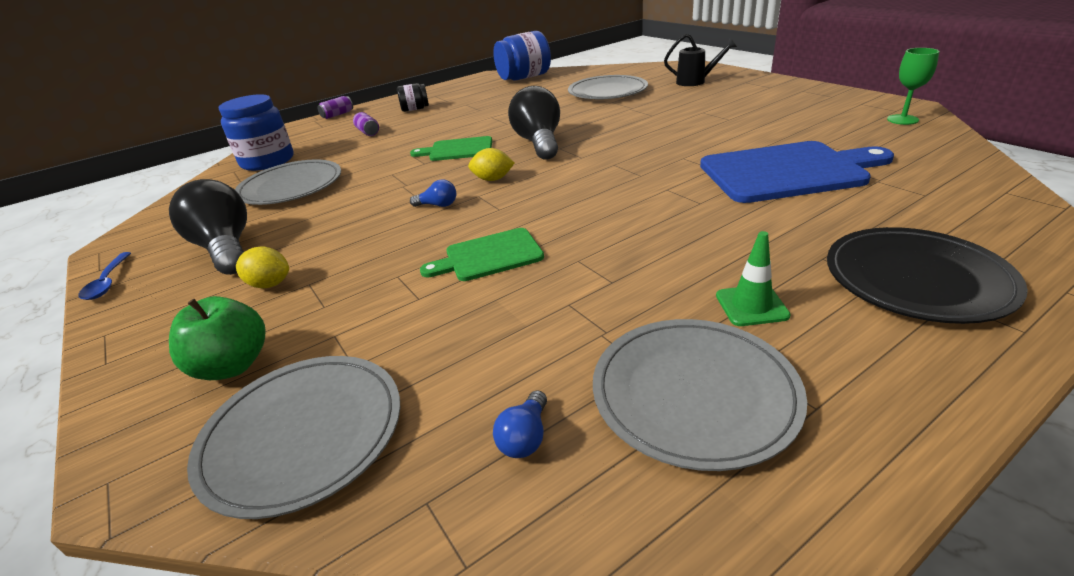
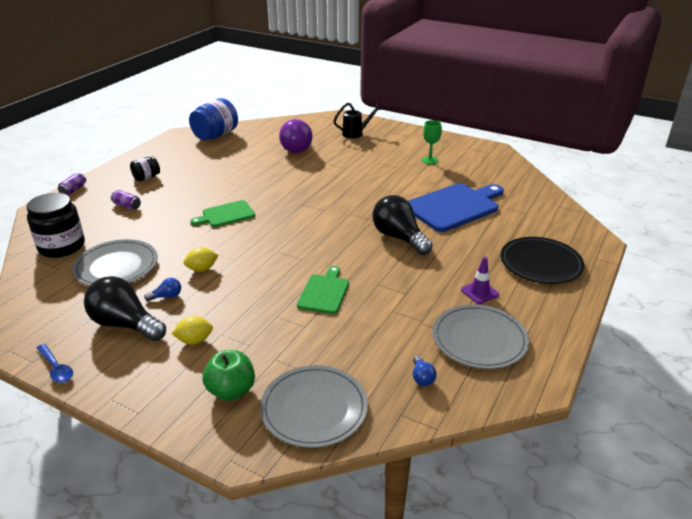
camera: 30 degrees left, 0 degrees up
blue jar [218,94,294,171] -> black jar [27,193,85,258]
blue light bulb [410,179,456,207] -> blue light bulb moved to [144,278,181,301]
green cutting board [420,228,544,281] -> green cutting board turned 150 degrees clockwise [297,266,349,314]
yellow lemon [468,148,514,181] -> yellow lemon moved to [184,247,218,272]
black light bulb [508,86,560,160] -> black light bulb moved to [372,195,433,255]
grey plate [568,75,648,99] -> purple light bulb [279,119,313,153]
green traffic cone [716,231,791,326] -> purple traffic cone [461,257,499,304]
green goblet [887,48,939,125] -> green goblet moved to [422,120,442,164]

